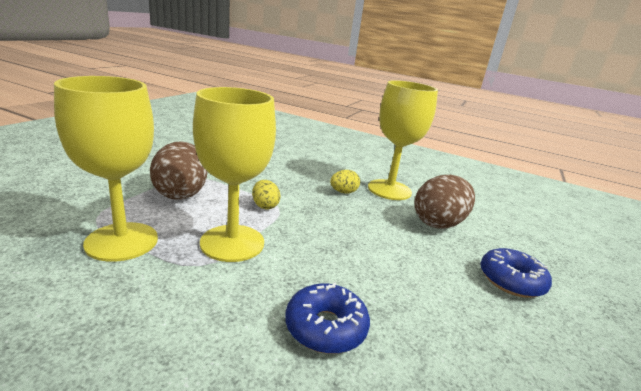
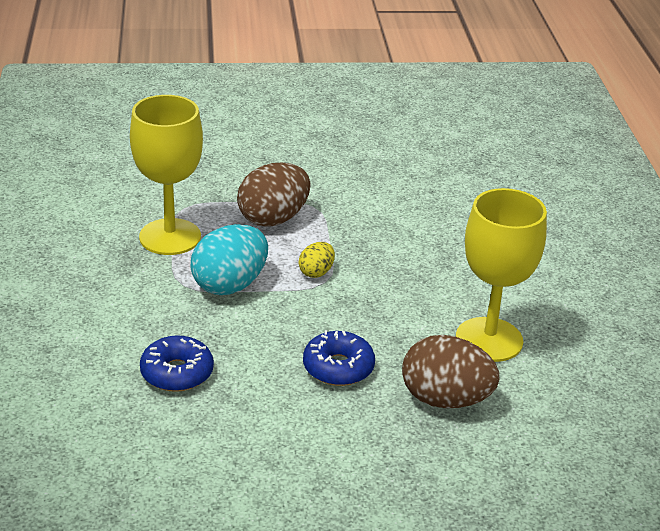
camera: 60 degrees right, 10 degrees up
yellow goblet [193,87,276,262] -> turquoise egg [190,224,268,295]
yellow egg [330,170,360,193] -> none
blue donut [480,248,552,298] -> blue donut moved to [303,330,375,386]

